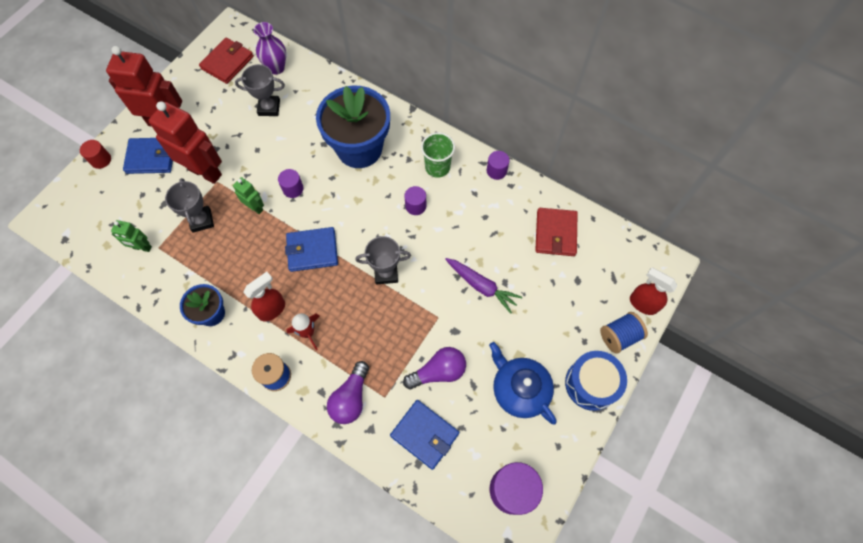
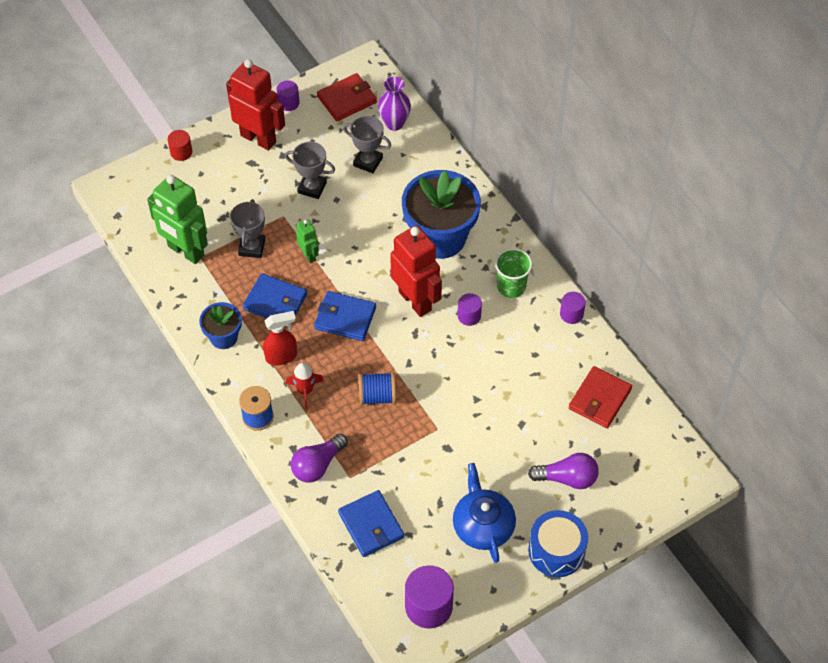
camera: 25 degrees right, 10 degrees down
green robot [111,220,152,252] -> green robot [147,175,208,264], size x2.05
blue wallet [123,138,173,174] -> blue wallet moved to [243,273,307,326]
red robot [148,101,222,184] -> red robot moved to [390,225,442,317]
purple cylinder [278,169,304,198] -> purple cylinder moved to [276,80,300,111]
grey trophy [355,236,411,285] -> grey trophy moved to [285,142,335,199]
purple light bulb [403,347,466,389] -> purple light bulb moved to [528,453,599,489]
purple carrot [445,258,522,314] -> none
blue spool [600,312,648,354] -> blue spool moved to [359,372,396,405]
red spray bottle [630,268,678,315] -> none

